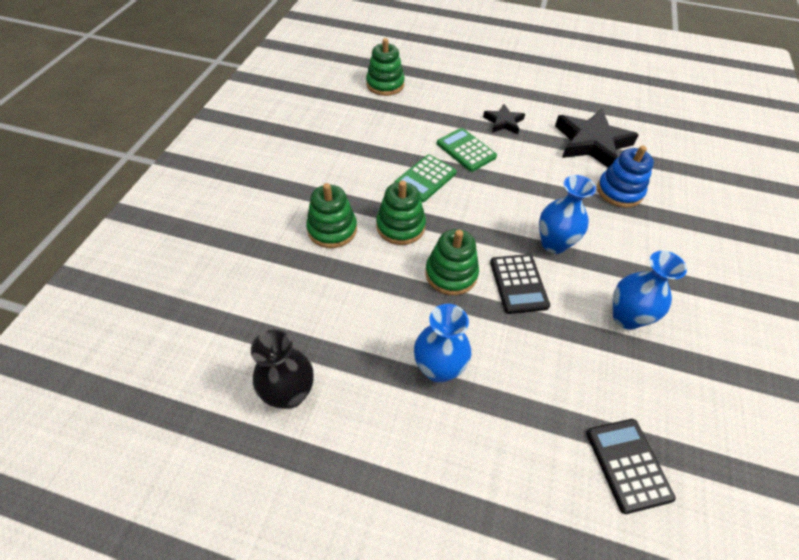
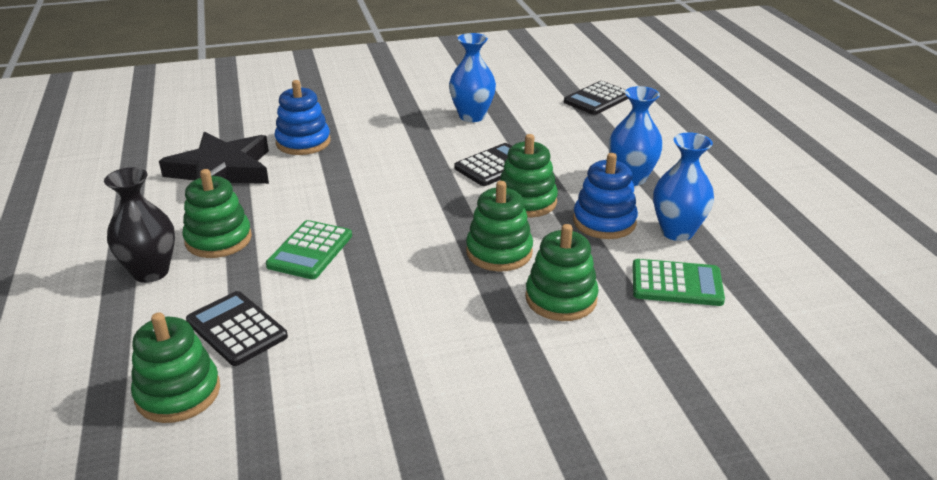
camera: 120 degrees left, 20 degrees down
black vase [251,330,314,409] -> black vase moved to [104,167,175,283]
green calculator [395,155,457,202] -> green calculator moved to [632,259,725,306]
black star [483,104,525,134] -> green stacking toy [183,169,252,258]
blue vase [539,175,596,254] -> blue vase moved to [653,133,714,241]
none -> black calculator [186,291,288,366]
none -> blue stacking toy [573,153,638,239]

